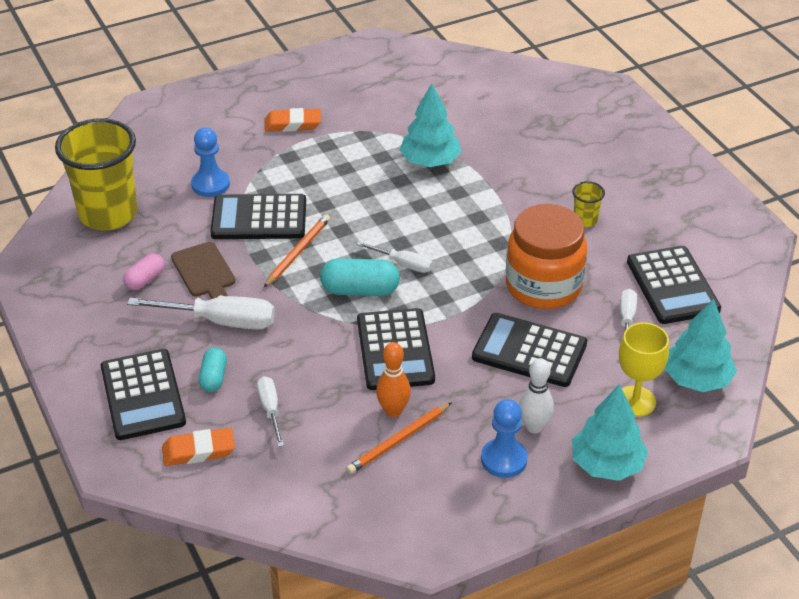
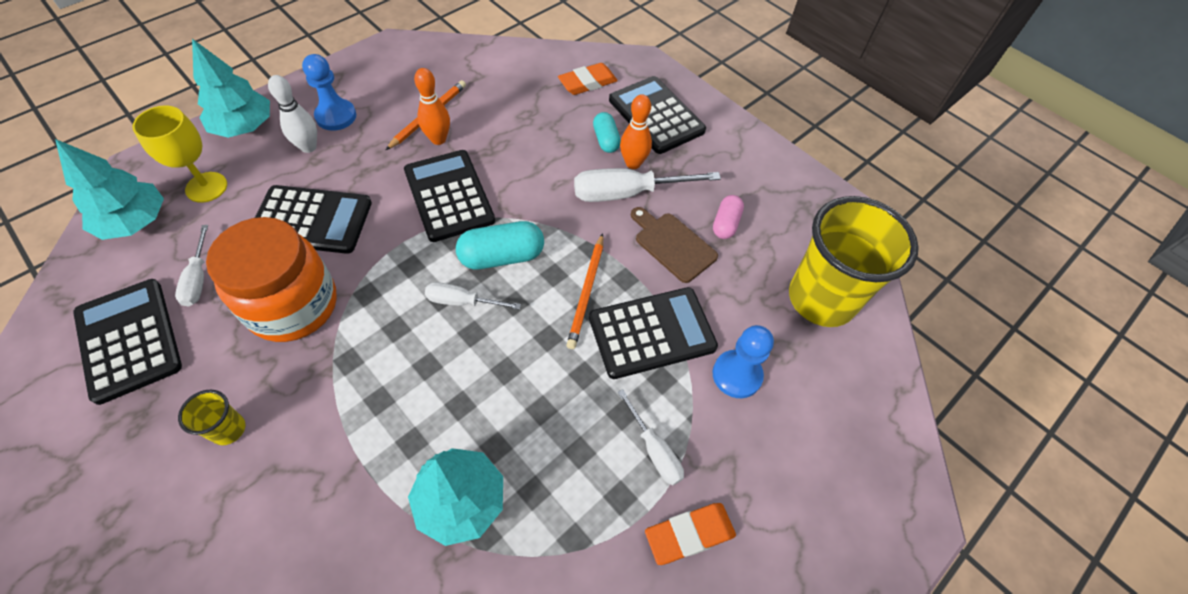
camera: 160 degrees right, 15 degrees up
white screwdriver [257,376,284,447] -> white screwdriver moved to [617,389,684,485]
none -> orange bowling pin [620,94,652,169]

